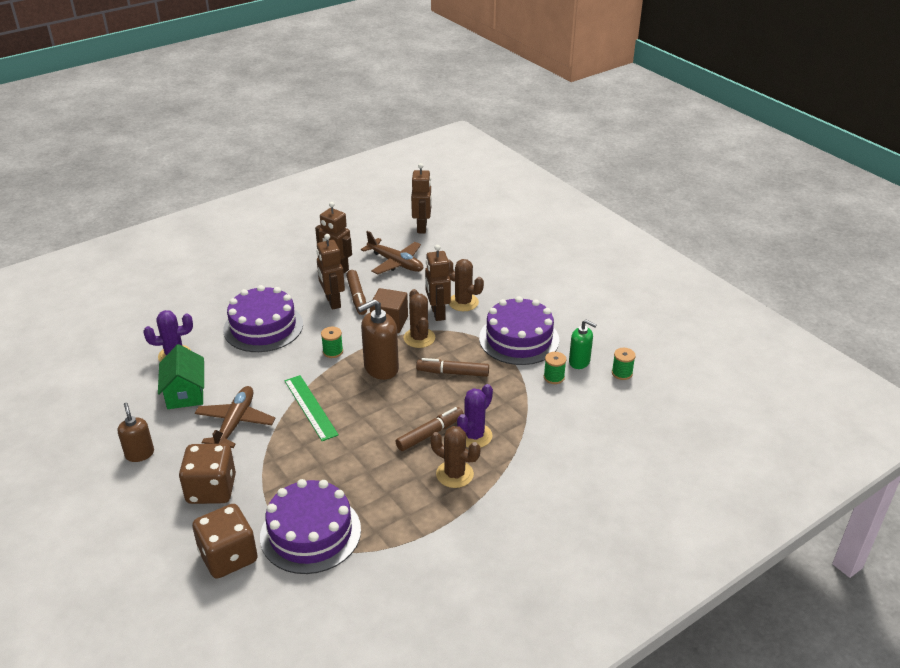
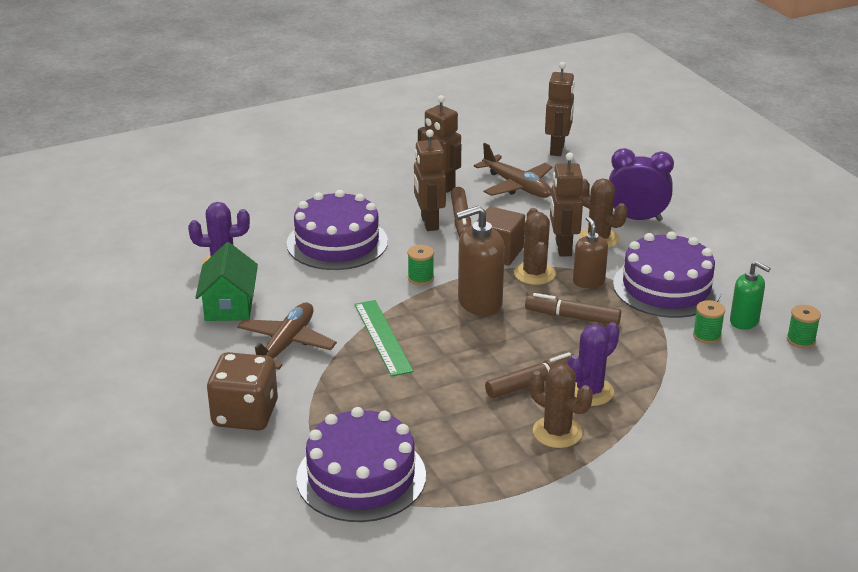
camera: 10 degrees right, 5 degrees down
brown soap dispenser [118,402,154,462] -> brown soap dispenser moved to [573,216,608,288]
brown dice [192,504,258,579] -> none
none -> purple clock [609,148,674,221]

